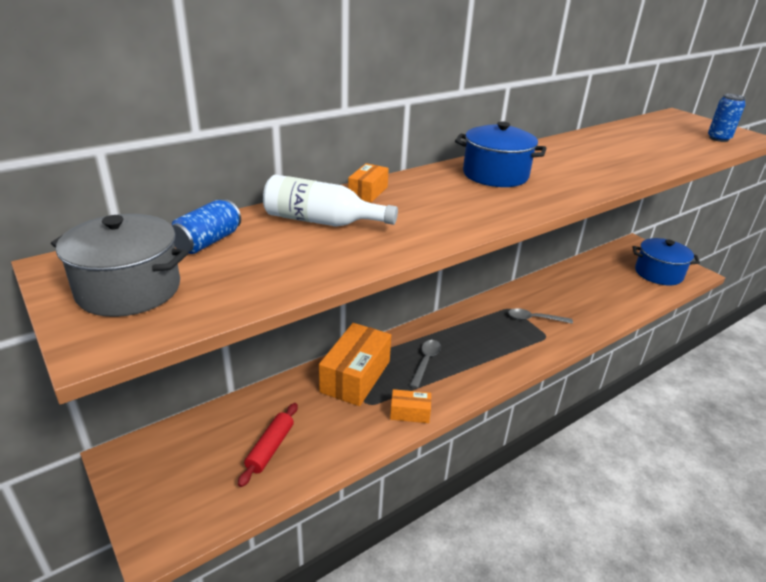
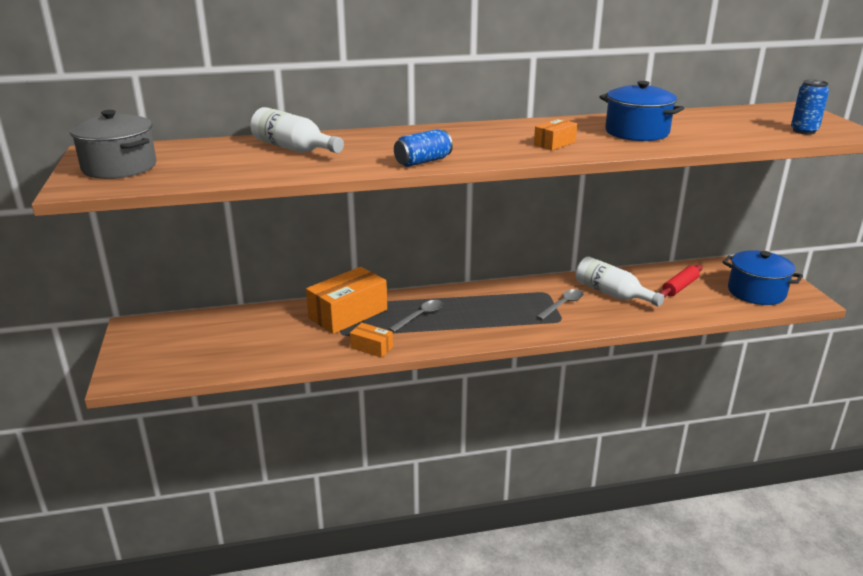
camera: 25 degrees right, 5 degrees down
blue can [171,199,241,254] -> blue can moved to [394,129,453,167]
red rolling pin [238,403,298,487] -> red rolling pin moved to [659,264,703,298]
orange box [348,163,389,203] -> orange box moved to [534,119,577,150]
blue pot [455,122,547,187] -> blue pot moved to [600,81,684,141]
grey spoon [508,308,573,324] -> grey spoon turned 105 degrees clockwise [536,289,584,320]
none -> white bottle [575,256,664,307]

